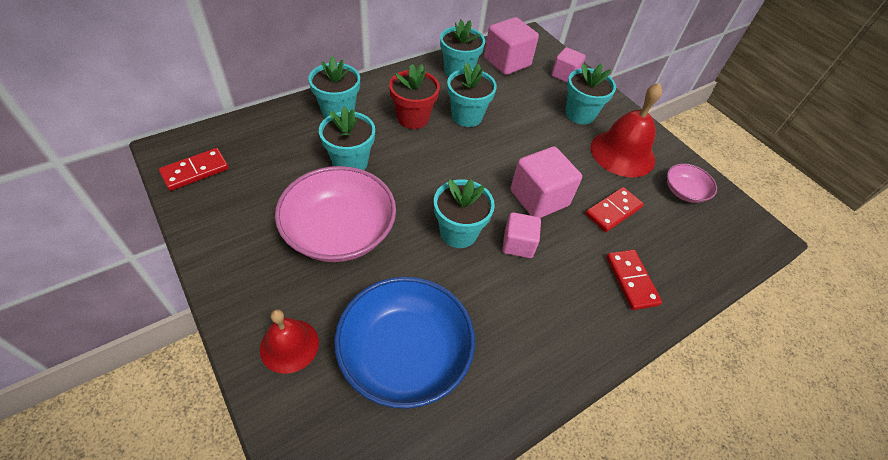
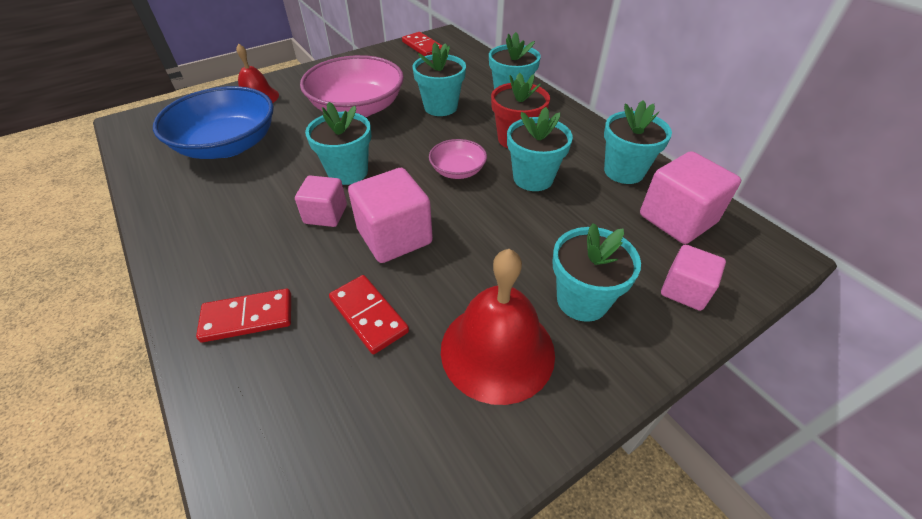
camera: 95 degrees right, 5 degrees down
pink bowl [667,164,717,203] -> pink bowl moved to [429,139,487,179]

